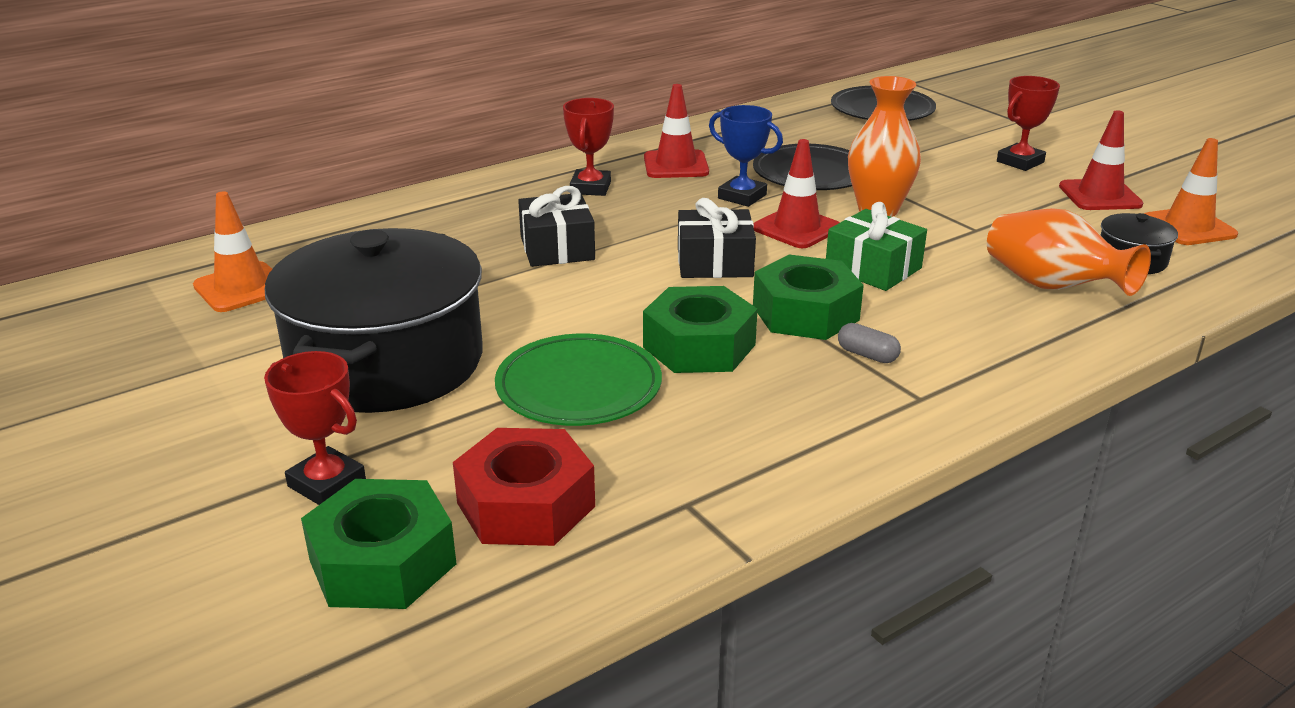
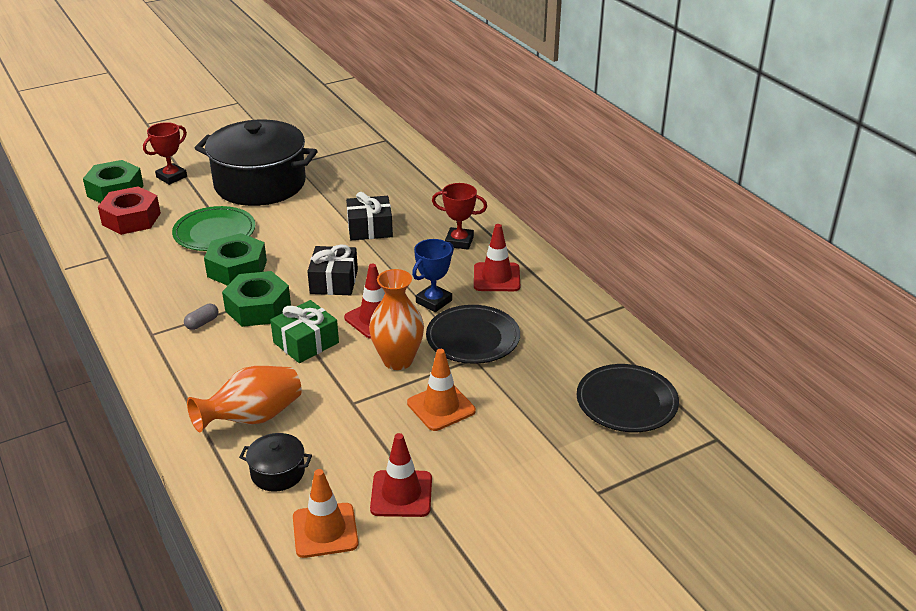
camera: 95 degrees right, 5 degrees up
orange traffic cone [193,192,272,312] -> orange traffic cone moved to [407,349,476,431]
red trophy [997,76,1060,171] -> none

